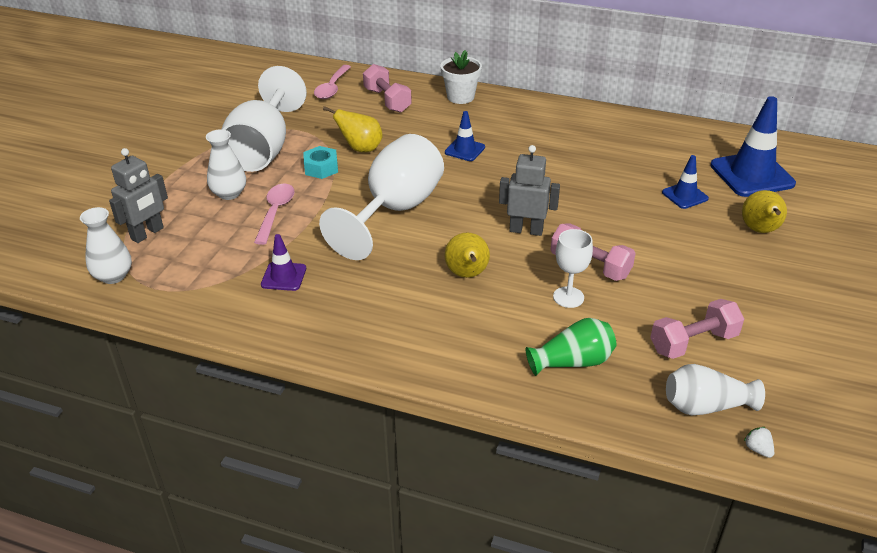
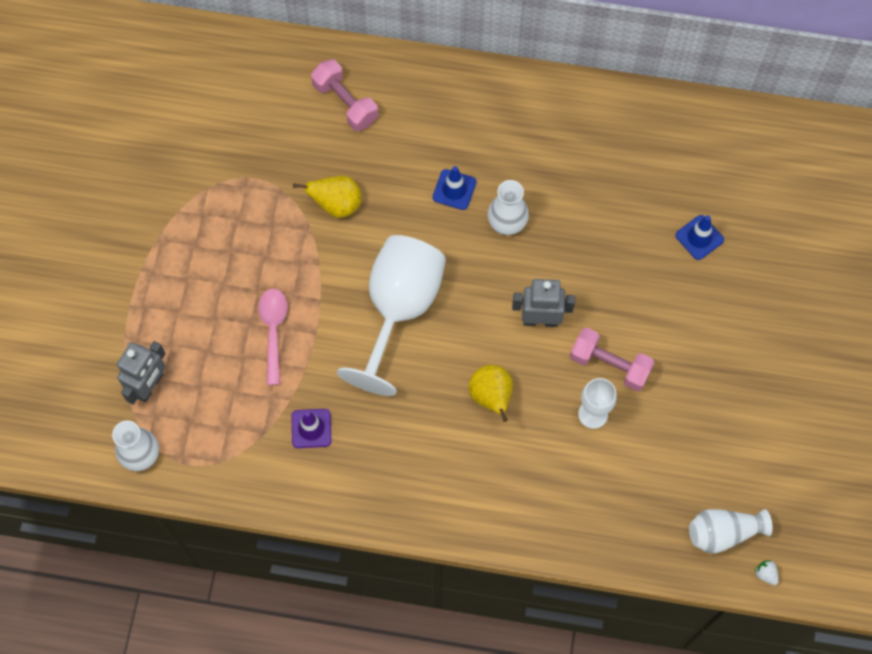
camera: 10 degrees left, 30 degrees up
white vase [206,129,246,200] -> white vase moved to [488,180,529,235]
white goblet [222,66,307,172] -> none
turquoise nut [303,146,338,179] -> none
pink spoon [314,65,351,99] -> none
white flower pot [440,50,482,104] -> none
green vase [526,318,616,376] -> none
pink dumbbell [650,299,744,359] -> none
blue traffic cone [710,96,796,197] -> none
yellow pear [742,190,787,233] -> none

